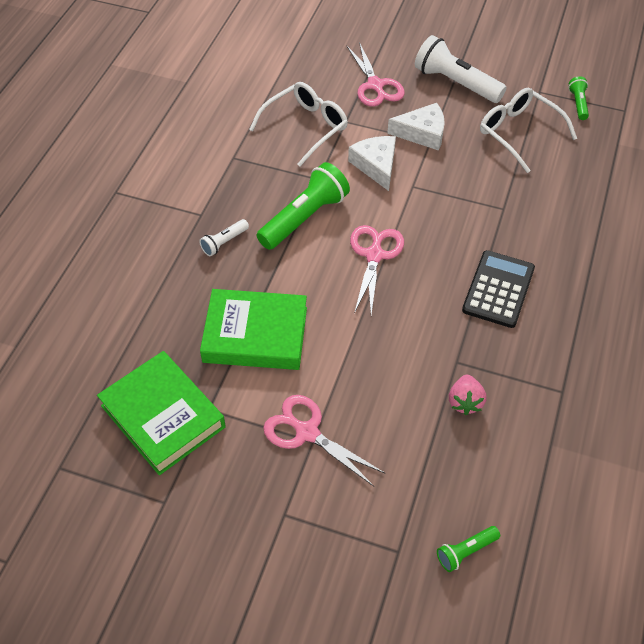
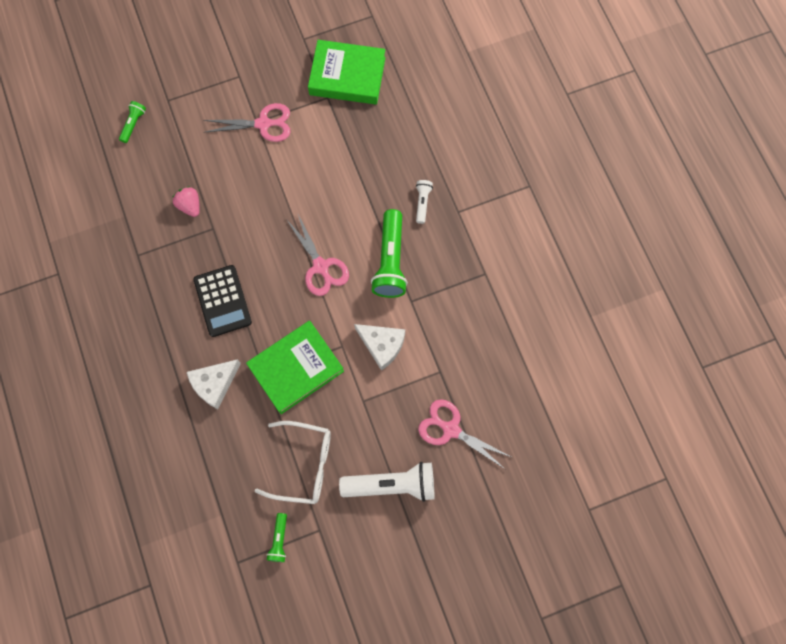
camera: 140 degrees right, 20 degrees up
green book [200,289,307,370] -> green book moved to [246,321,344,414]
white glasses [249,82,348,166] -> none
white cheese [387,103,445,151] -> white cheese moved to [187,359,241,409]
green flashlight [568,76,589,120] -> green flashlight turned 45 degrees clockwise [266,513,287,562]

